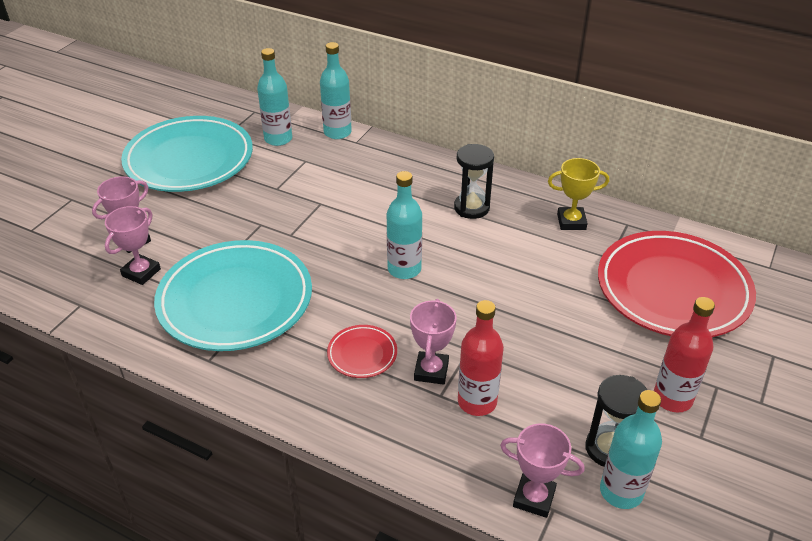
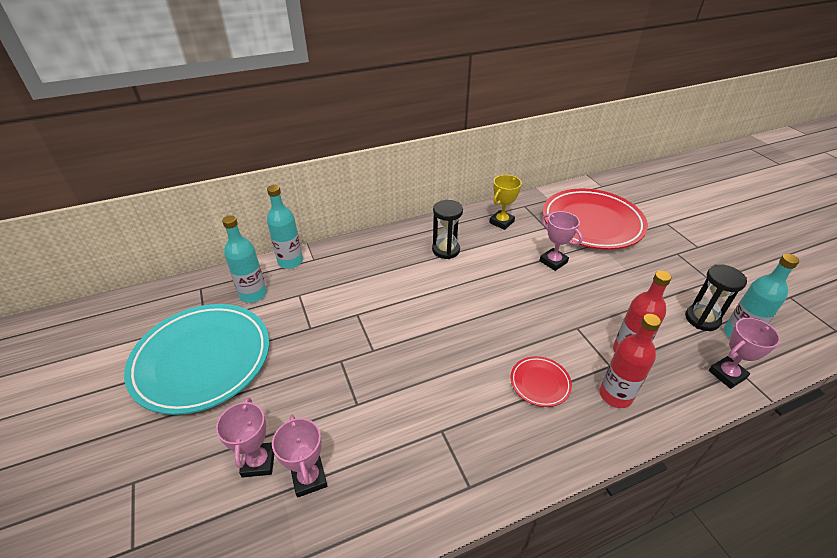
camera: 50 degrees left, 0 degrees up
turquoise plate [154,240,312,351] -> none
turquoise bottle [387,171,422,279] -> none
pink trophy [410,299,457,385] -> pink trophy moved to [539,211,583,271]
red bottle [654,297,715,412] -> red bottle moved to [599,314,661,408]

